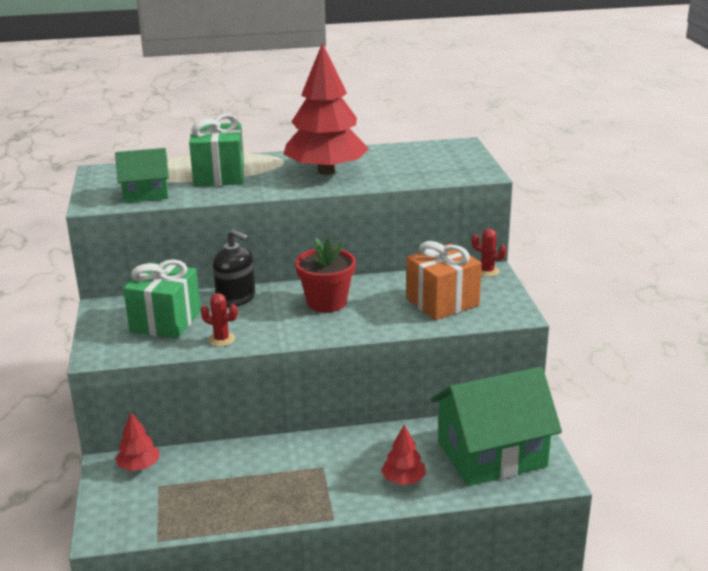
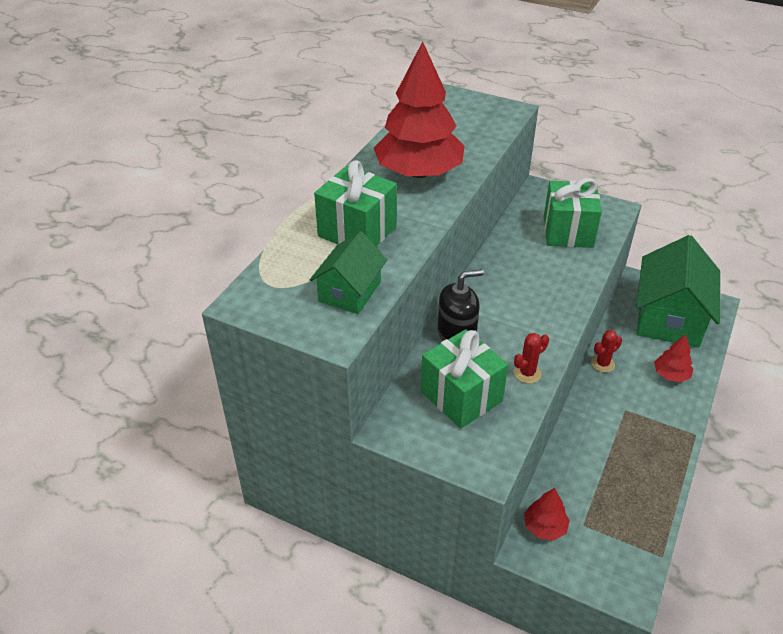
camera: 55 degrees left, 15 degrees up
red flower pot [295,237,356,312] -> none
orange gift [406,241,482,320] -> green gift [544,178,602,248]
red cactus [472,229,506,277] -> red cactus moved to [591,330,622,373]

